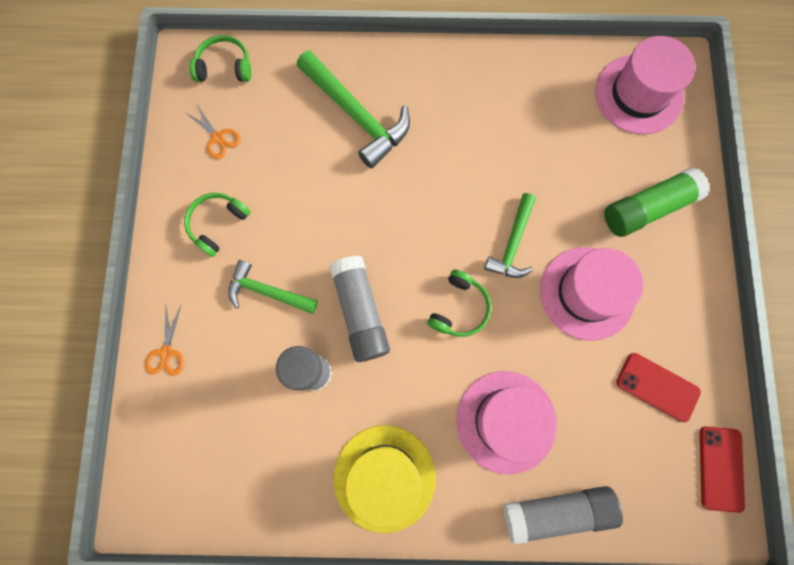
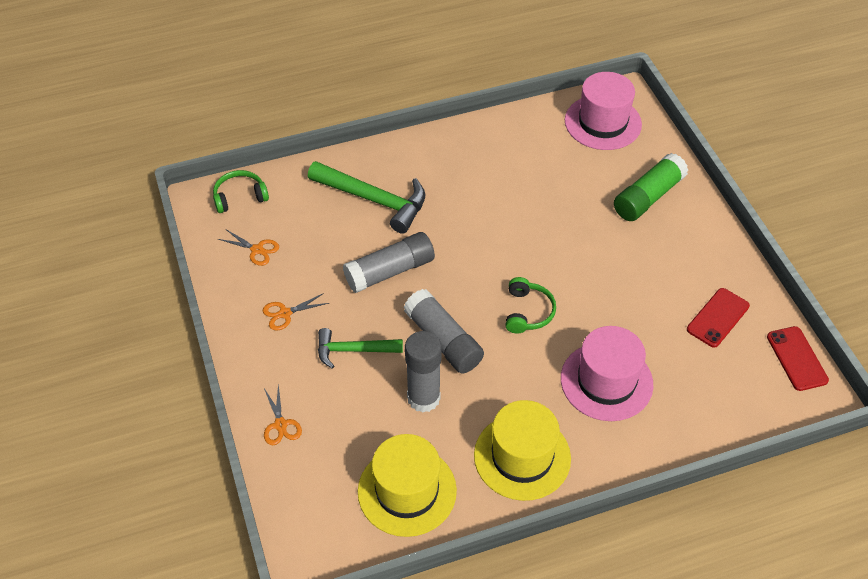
camera: 20 degrees left, 25 degrees down
green headphones [184,193,250,257] -> orange scissors [263,293,329,331]
green hammer [484,193,536,278] -> none
grey glue stick [503,486,623,545] -> grey glue stick moved to [343,232,435,293]
pink hat [540,247,643,341] -> none
red phone [616,353,701,422] -> red phone turned 60 degrees counterclockwise [687,288,750,348]
none -> yellow hat [358,434,457,537]

